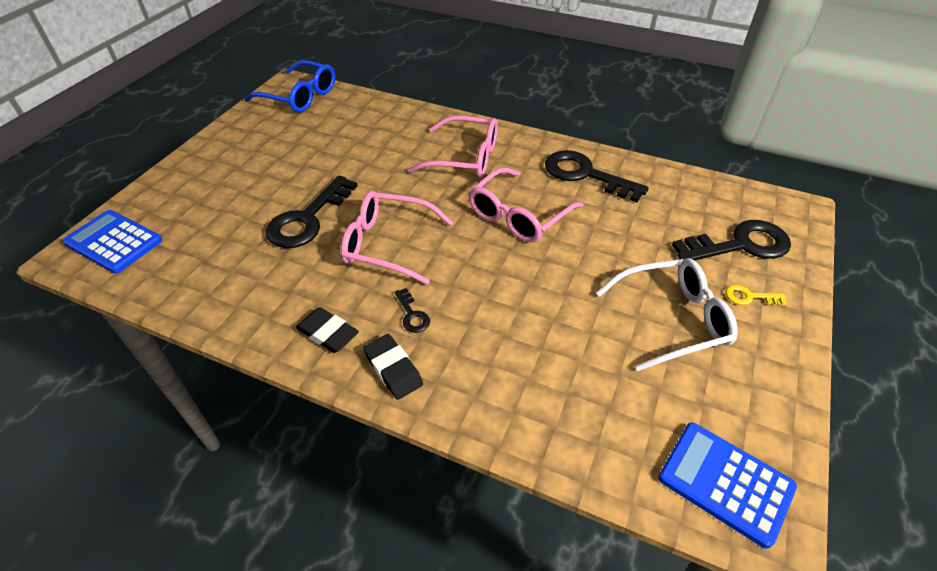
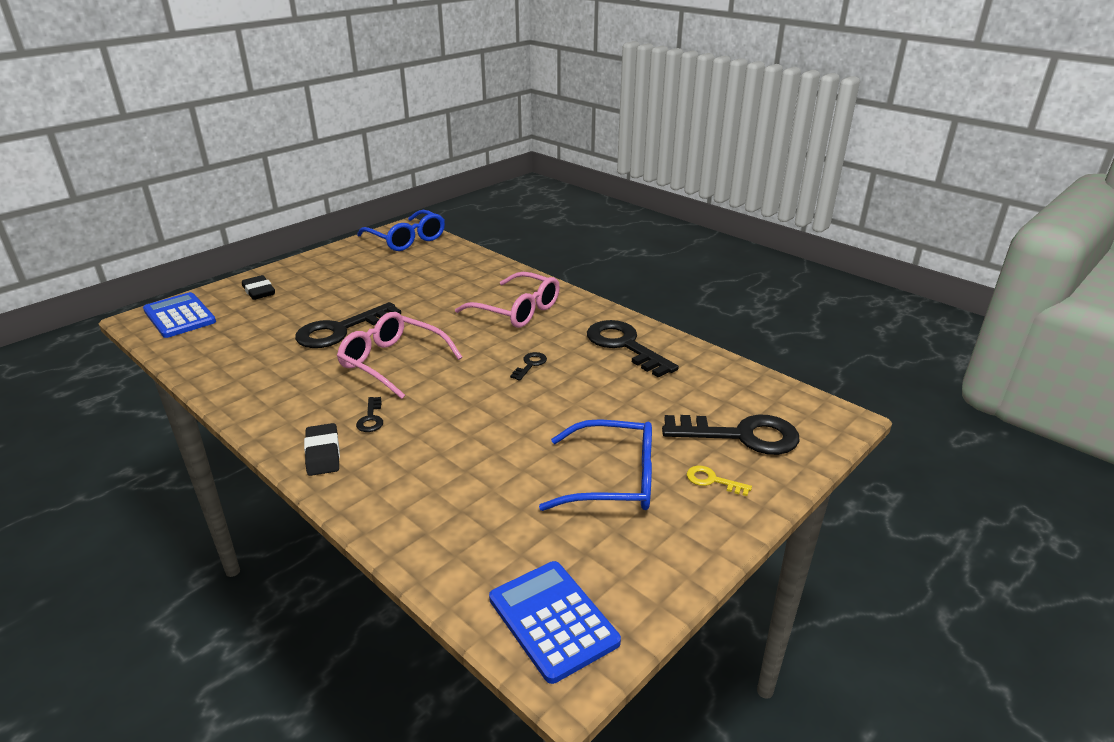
camera: 20 degrees right, 15 degrees down
black eraser [296,307,359,353] -> black eraser moved to [242,275,275,300]
pink glasses [469,167,583,242] -> black key [510,352,547,381]
white glasses [596,259,738,371] -> blue glasses [539,419,652,511]

